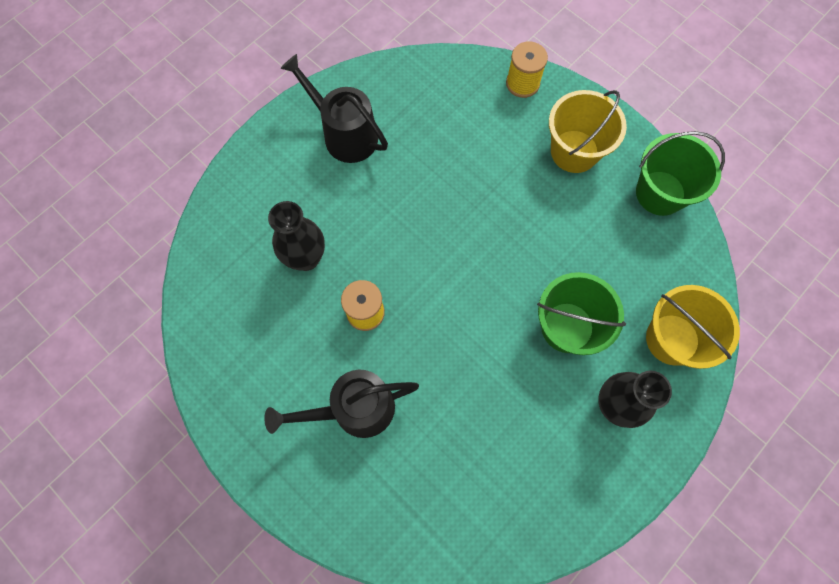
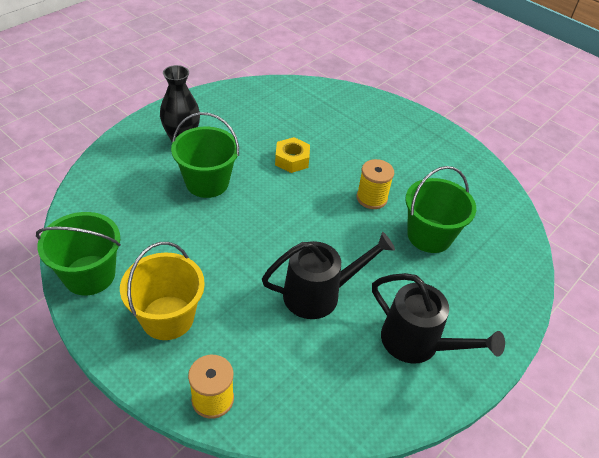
camera: 175 degrees right, 25 degrees down
black watering can [264,370,419,438] -> black watering can moved to [262,232,395,319]
black vase [268,201,325,271] -> green bucket [405,166,476,253]
yellow bucket [646,285,740,369] -> none
none -> yellow nut [275,137,310,173]

